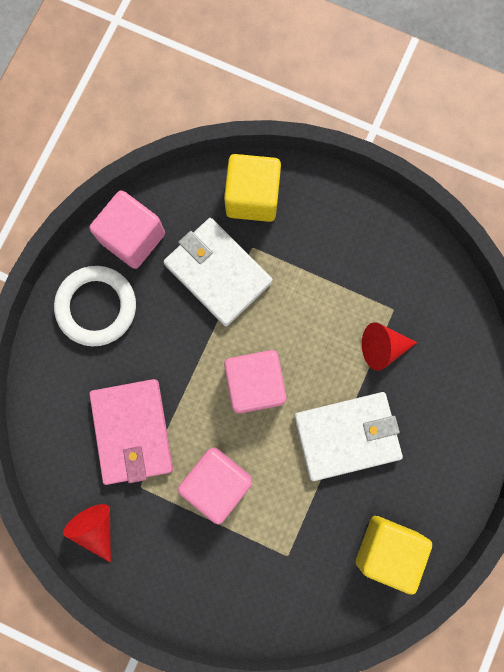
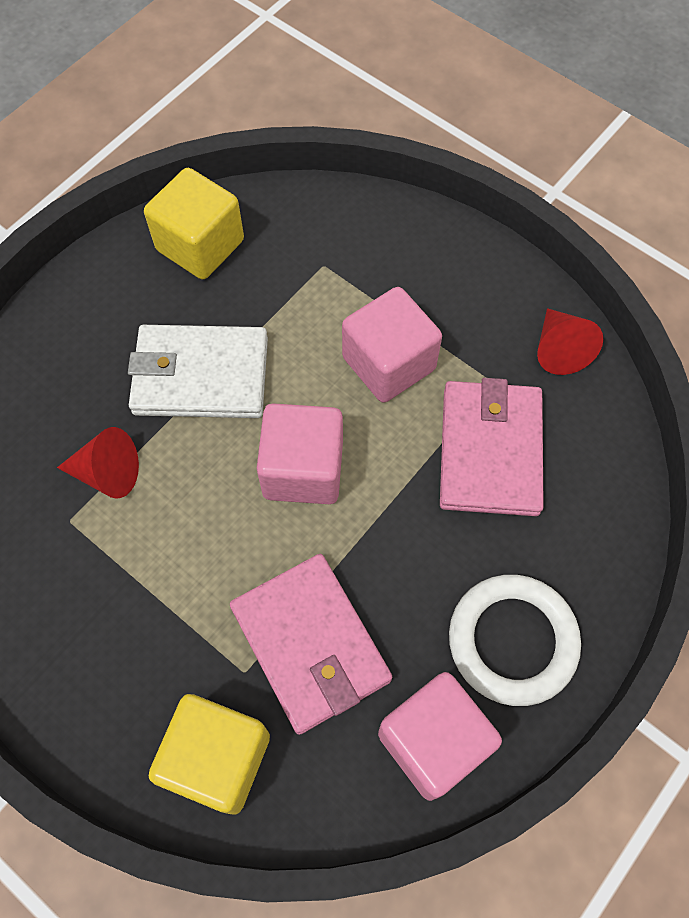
camera: 165 degrees left, 15 degrees down
white wallet [163,218,273,326] -> pink wallet [230,554,392,735]

